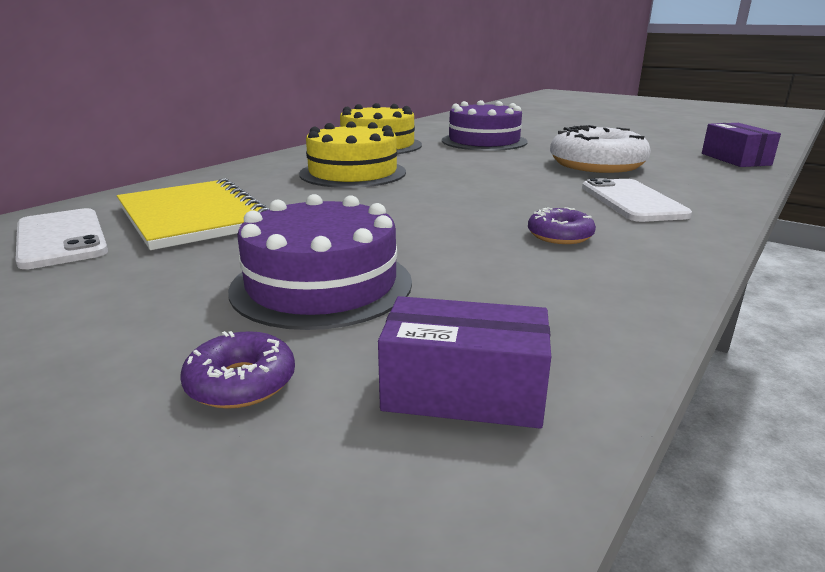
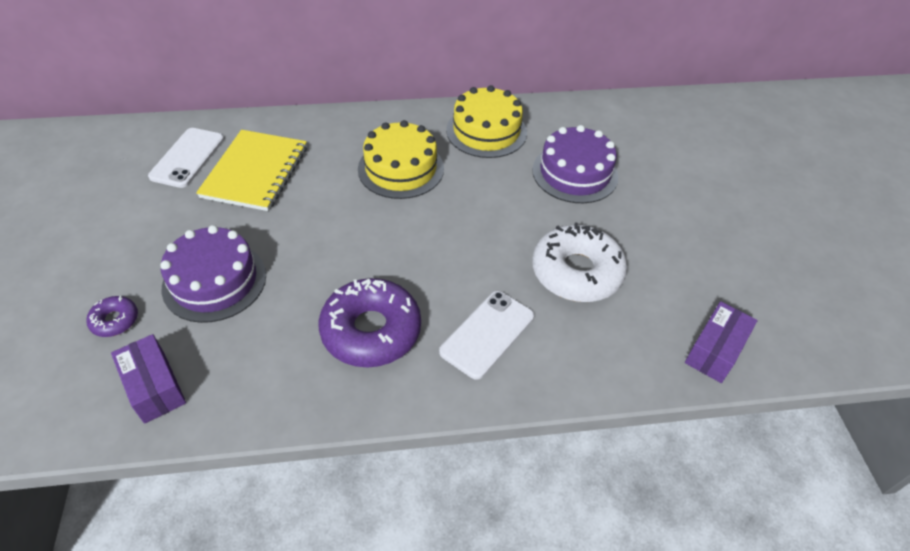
camera: 45 degrees right, 25 degrees up
purple donut [528,207,596,244] -> purple donut [319,278,421,368], size x2.13

